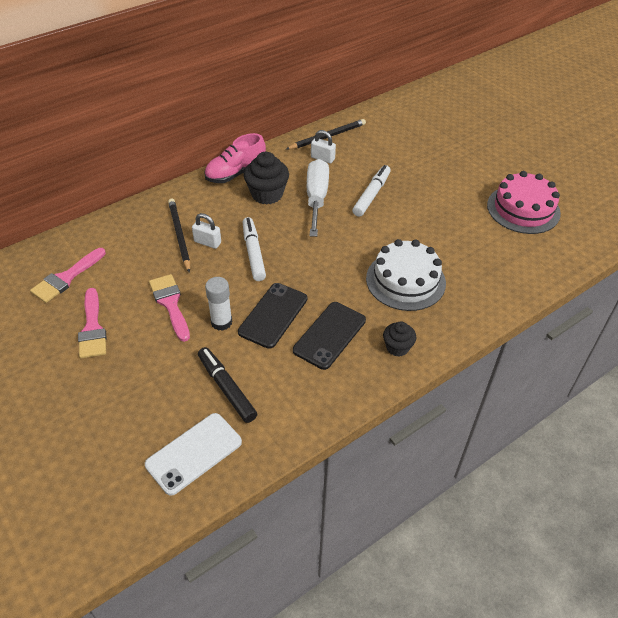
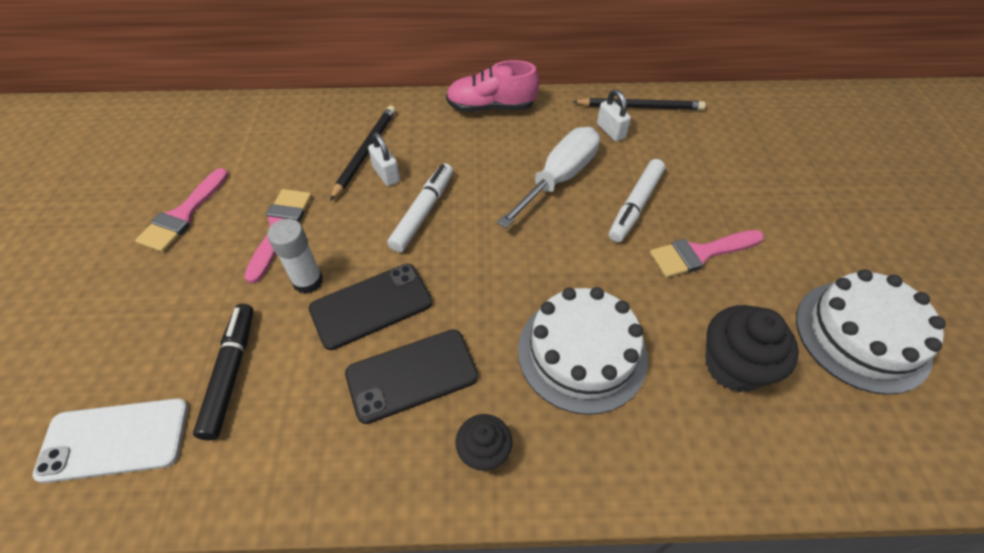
camera: 35 degrees right, 5 degrees up
pink brush [30,248,106,303] -> pink brush moved to [649,230,764,278]
black cupcake [244,152,289,205] -> black cupcake moved to [705,305,799,392]
white marker [352,165,391,217] -> white marker turned 150 degrees clockwise [609,159,665,242]
pink cake [487,171,561,234] -> white cake [796,269,946,395]

